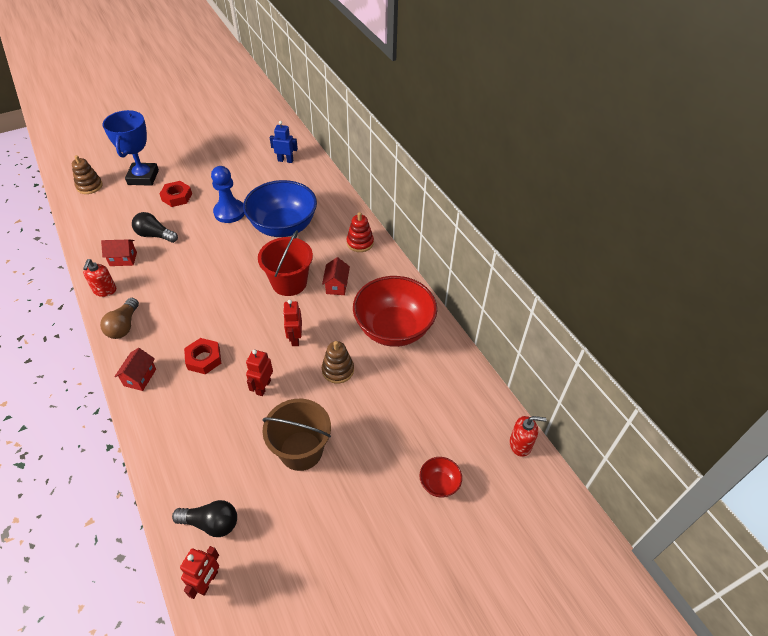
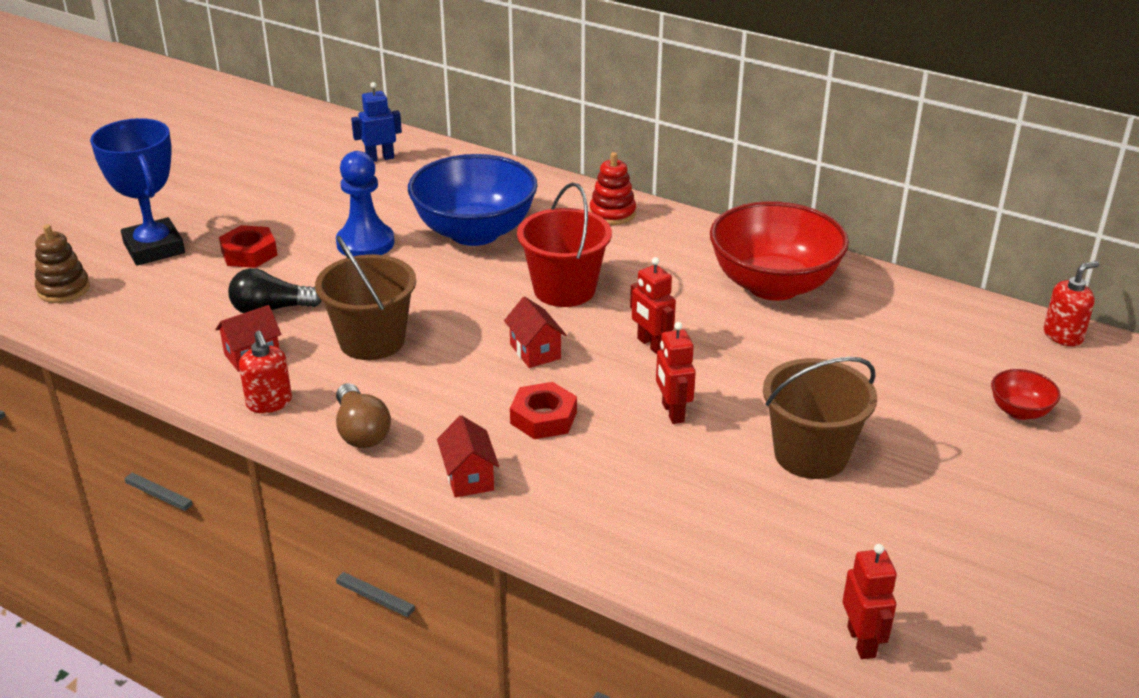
camera: 30 degrees left, 15 degrees down
black light bulb [172,500,237,537] -> none
red house [322,257,350,295] -> red house moved to [504,297,566,368]
brown stacking toy [322,341,354,384] -> none
none -> brown bucket [315,236,416,360]

